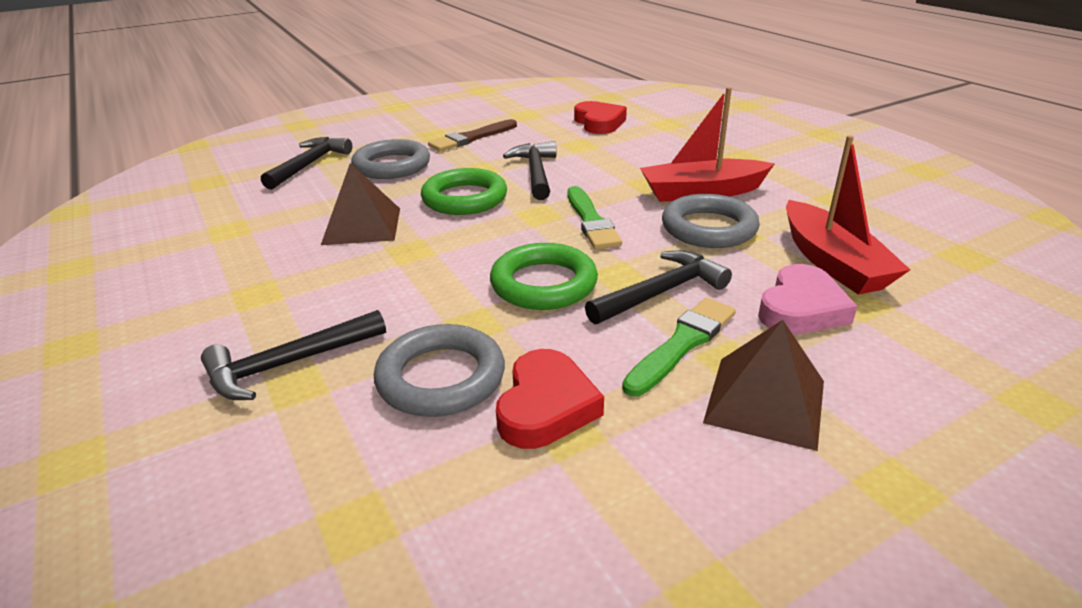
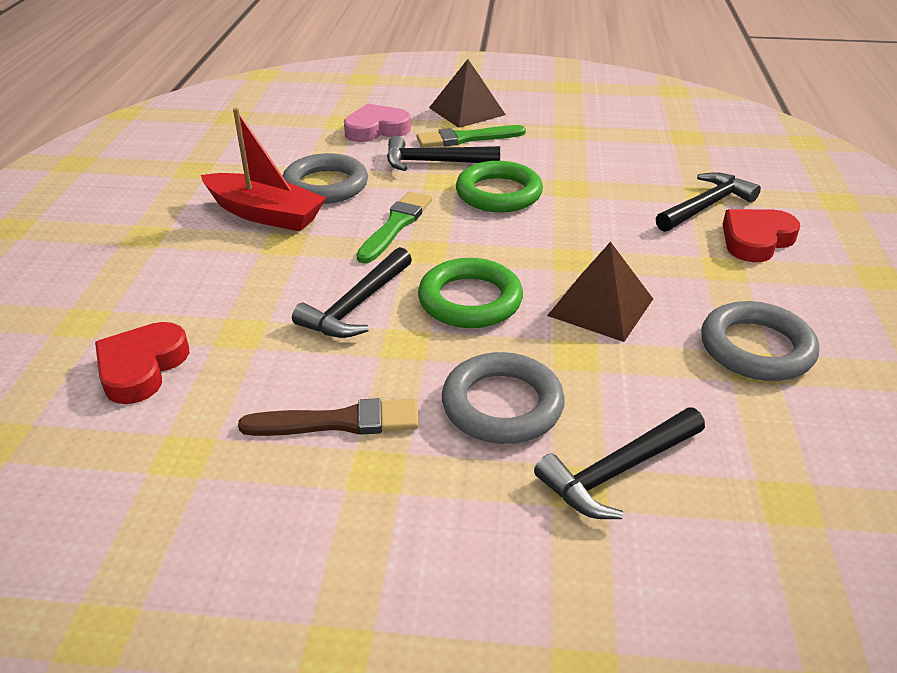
camera: 145 degrees left, 5 degrees up
black hammer [201,310,386,400] -> black hammer turned 45 degrees counterclockwise [656,172,761,232]
grey ring [374,324,505,417] -> grey ring moved to [701,301,819,381]
red heart [496,349,604,449] -> red heart moved to [722,209,800,262]
red boat [786,135,910,295] -> none

